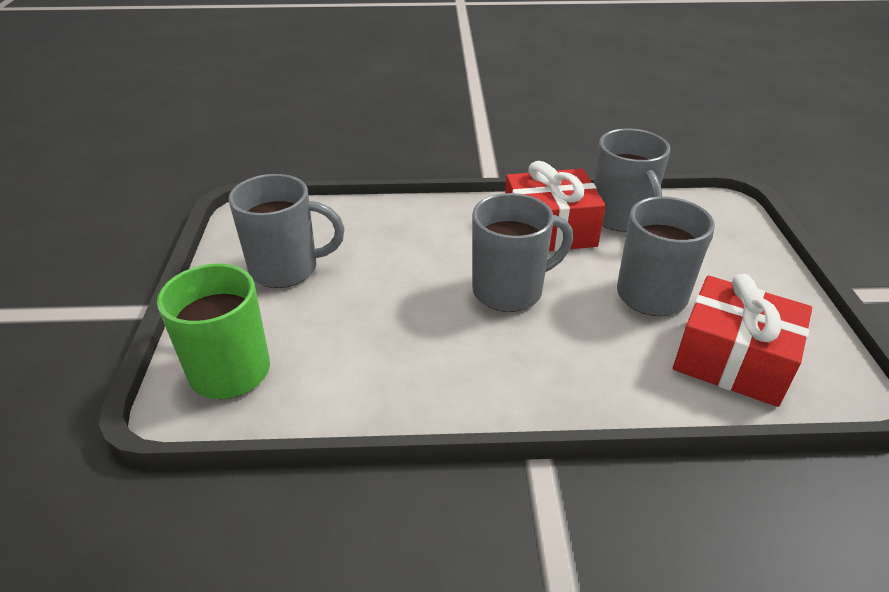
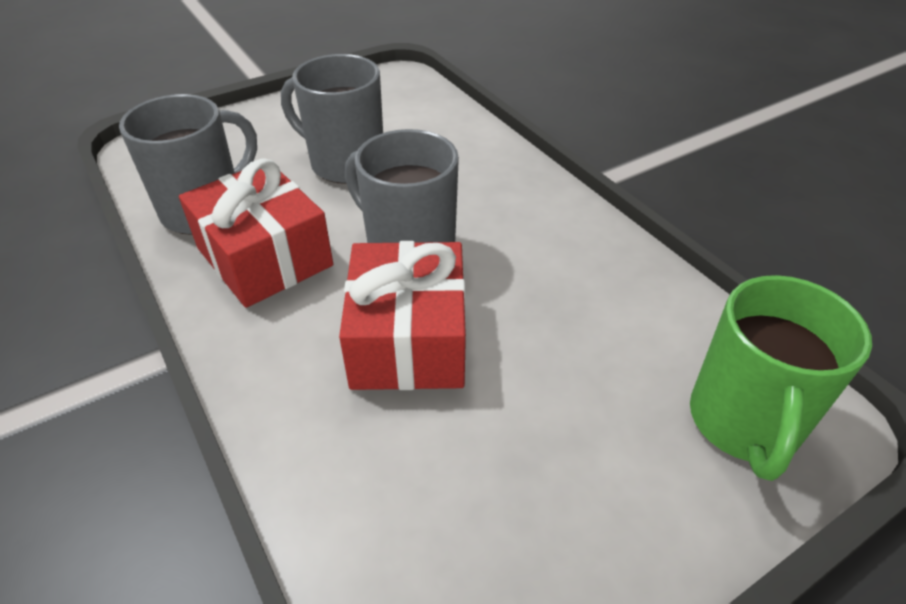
camera: 120 degrees left, 5 degrees up
grey mug [228,174,345,288] -> none
red gift [673,274,812,407] -> red gift moved to [339,241,466,390]

